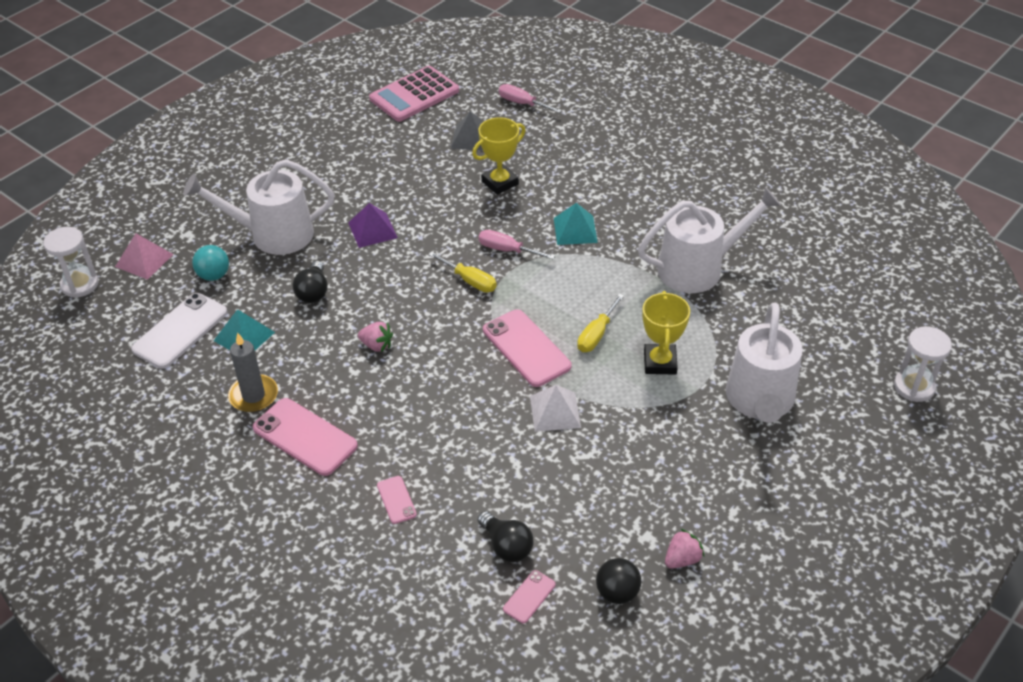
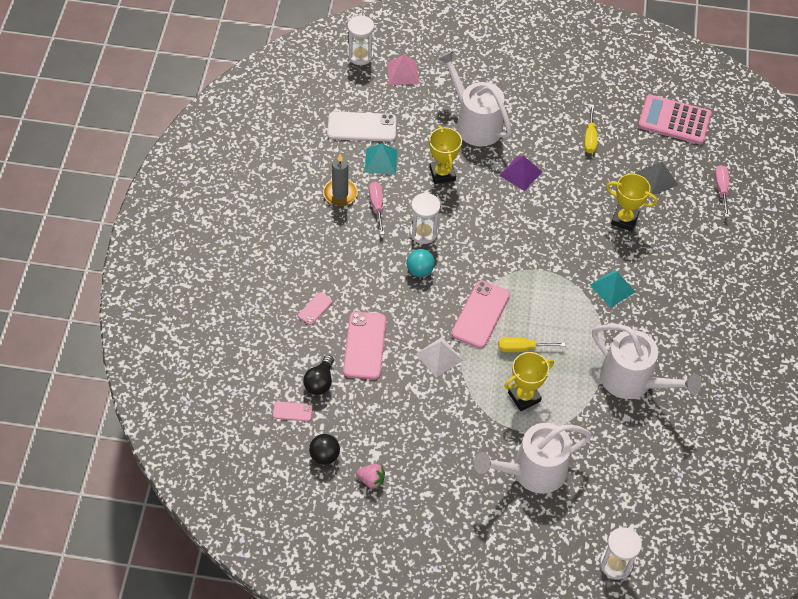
camera: 55 degrees right, 10 degrees up
turquoise ball [192,245,229,281] -> turquoise ball moved to [407,249,435,277]
pink phone [253,398,358,476] -> pink phone moved to [343,312,386,380]
black light bulb [293,261,328,303] -> yellow trophy [429,126,462,184]
pink strawberry [358,322,393,352] -> white hourglass [410,193,441,244]
yellow screwdriver [428,252,497,292] -> yellow screwdriver moved to [584,105,597,153]
pink screwdriver [479,230,555,259] -> pink screwdriver moved to [369,182,384,235]

